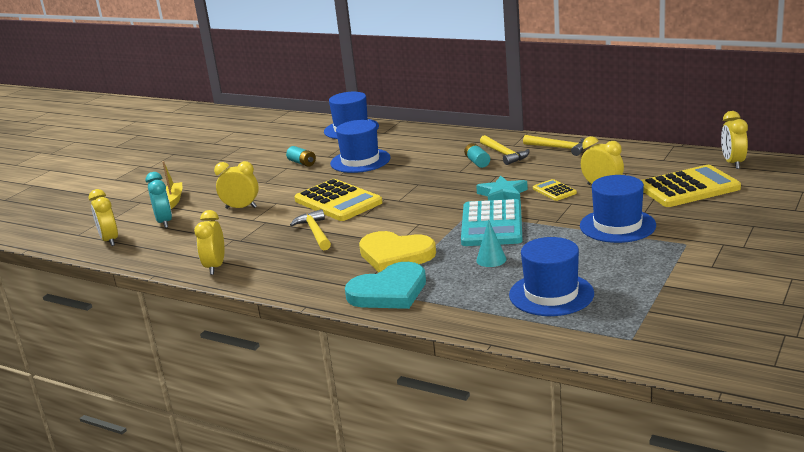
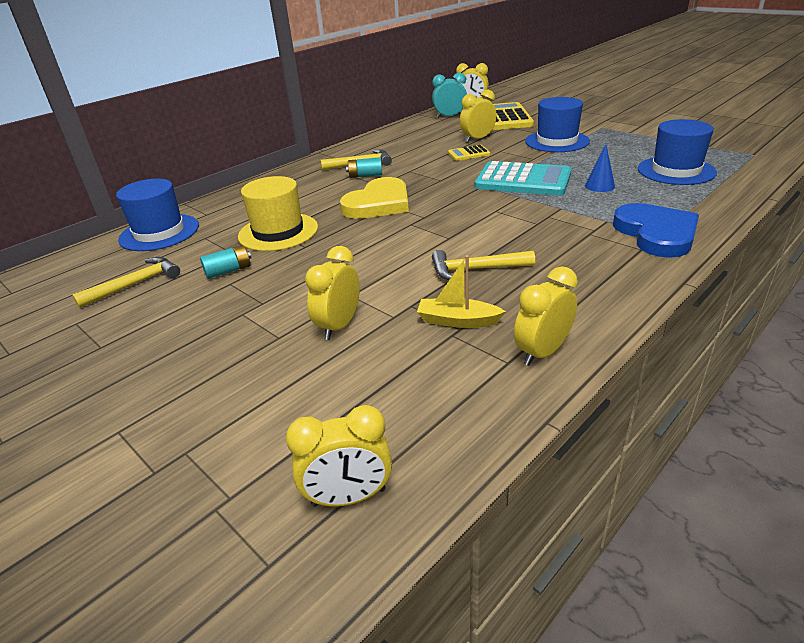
camera: 75 degrees left, 10 degrees up
turquoise clock [146,172,172,228] -> turquoise clock moved to [432,73,467,118]
yellow boat [162,161,182,209] -> yellow boat moved to [417,255,506,328]
yellow clock [194,210,225,275] -> yellow clock turned 120 degrees clockwise [514,266,578,366]
yellow calculator [294,179,383,221] -> none
blue hat [330,120,391,173] -> yellow hat [238,176,318,251]
turquoise heart [345,262,426,309] -> blue heart [613,203,699,258]
yellow heart [359,231,436,272] -> yellow heart moved to [340,177,409,219]
turquoise star [476,176,528,200] -> none
turquoise cone [476,219,506,267] -> blue cone [585,144,615,192]
yellow hammer [523,135,584,156] -> yellow hammer moved to [72,257,180,308]

